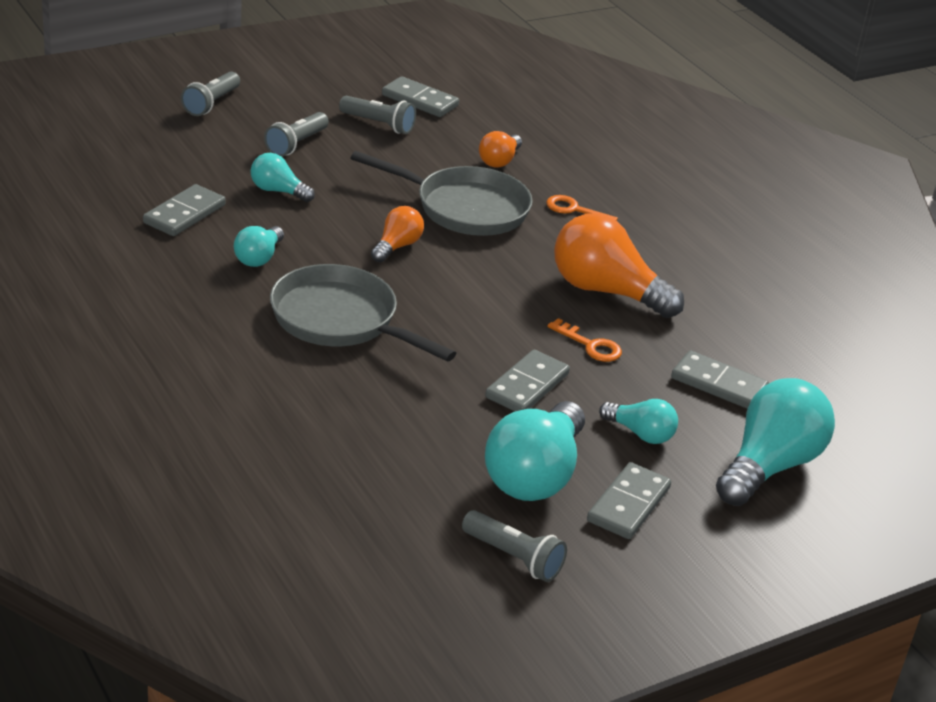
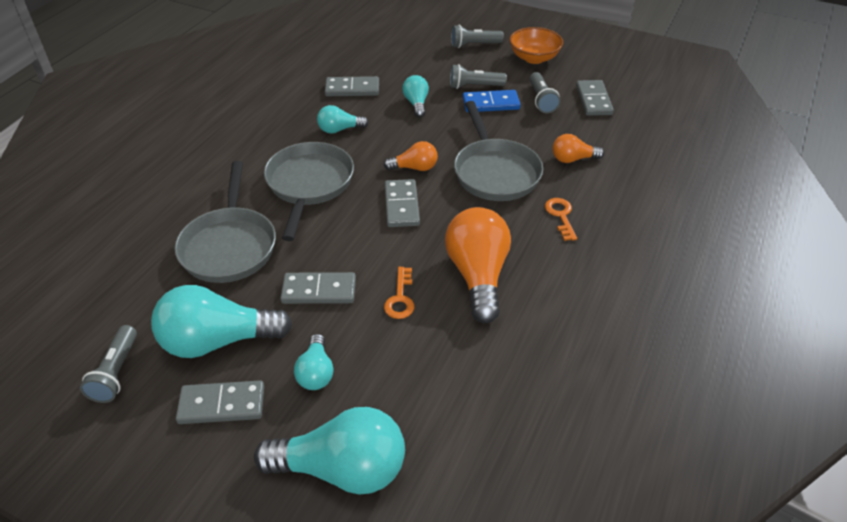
camera: 60 degrees right, 10 degrees up
grey domino [671,351,769,409] -> grey domino moved to [385,179,420,227]
none -> grey pan [175,161,276,283]
none -> blue domino [463,90,521,112]
none -> orange bowl [509,27,563,64]

